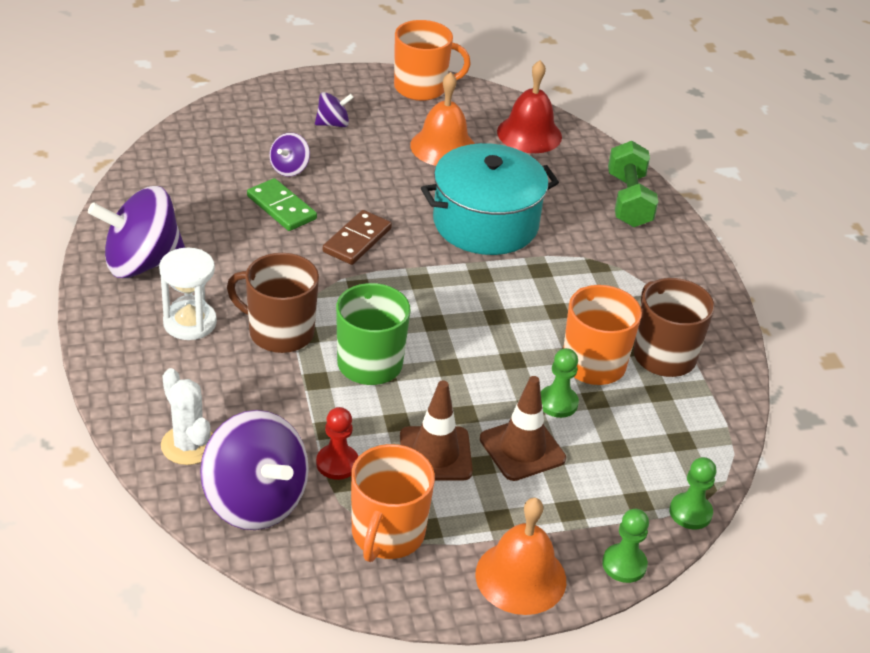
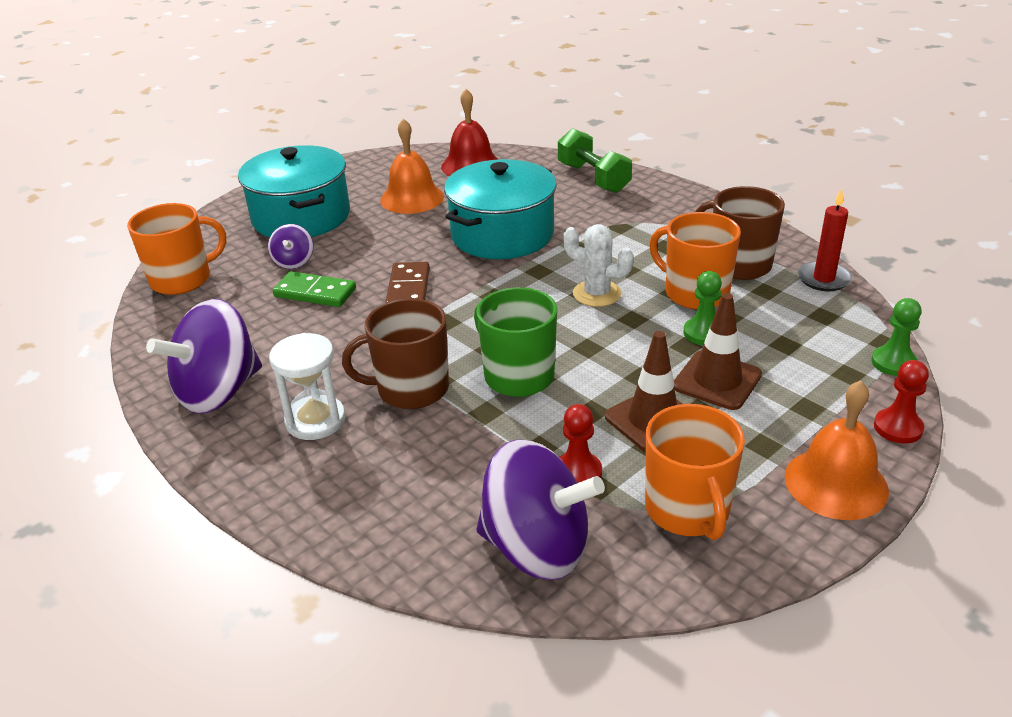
camera: 25 degrees left, 5 degrees down
white cactus [161,368,213,465] -> white cactus moved to [563,224,634,307]
purple spinning top [315,92,354,127] -> turquoise pot [238,145,350,237]
orange mug [394,20,471,101] -> orange mug moved to [127,203,226,295]
green pawn [602,509,649,583] -> red pawn [874,360,929,444]
none -> red candle [798,188,852,291]

